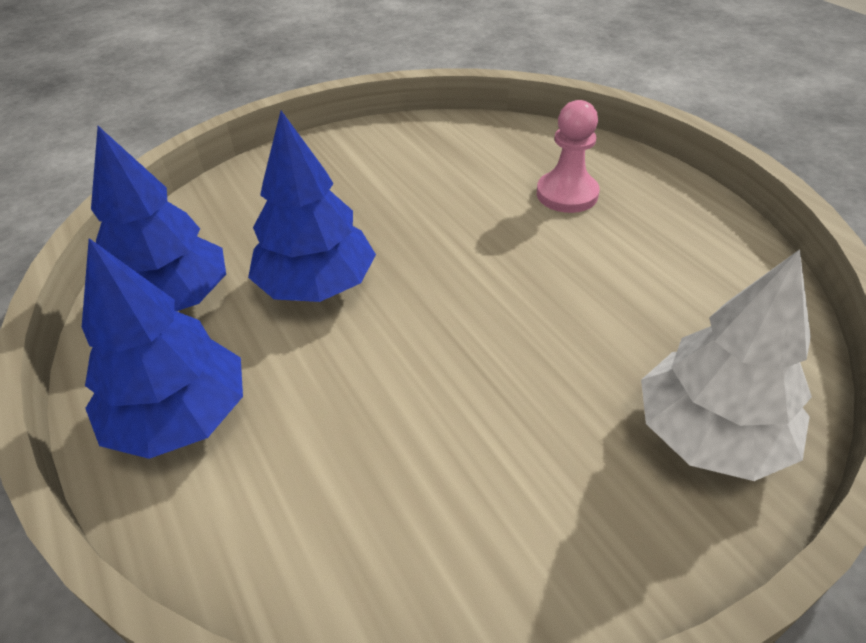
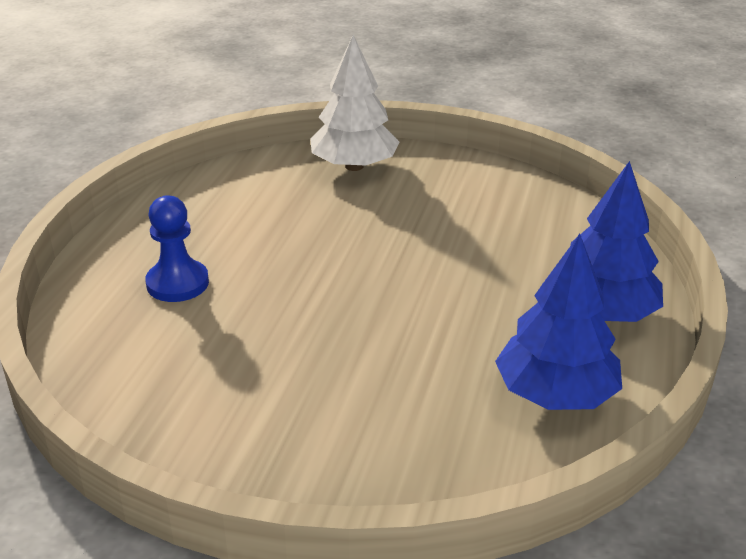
camera: 135 degrees left, 10 degrees down
blue tree [248,111,376,302] -> none
pink pawn [537,100,600,213] -> blue pawn [145,195,209,302]

